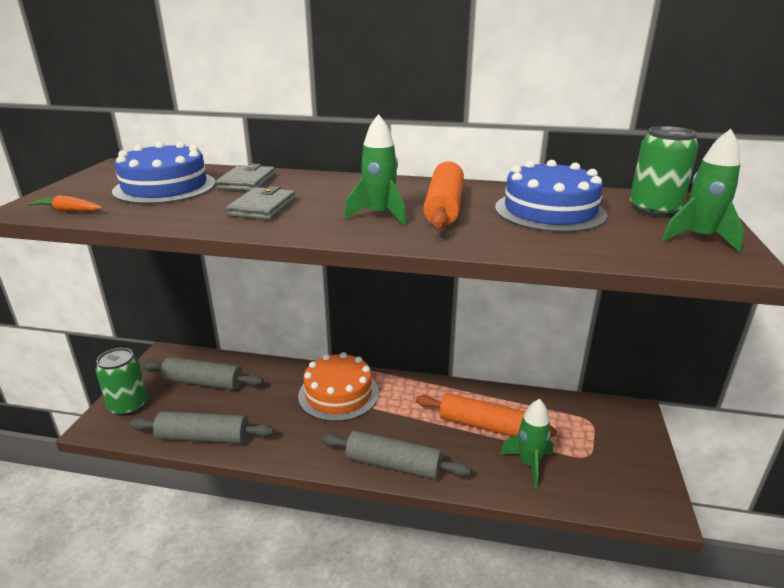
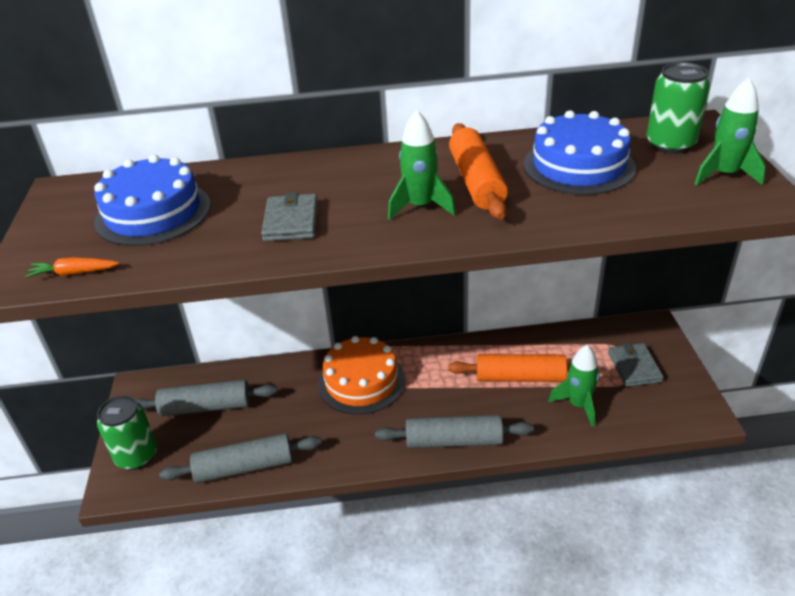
camera: 15 degrees left, 10 degrees up
grey wallet [216,164,276,191] -> grey wallet moved to [608,342,664,387]

